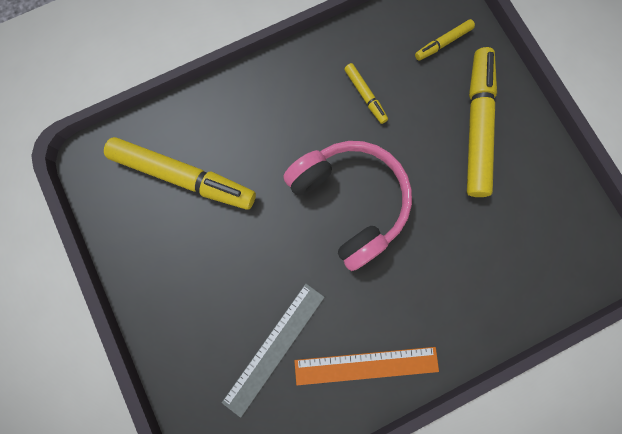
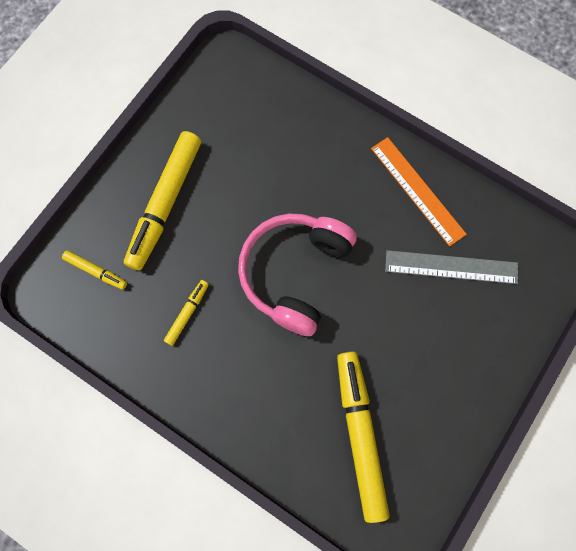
camera: 120 degrees left, 5 degrees down
yellow marker [467,47,497,197] -> yellow marker turned 45 degrees counterclockwise [124,131,201,271]

